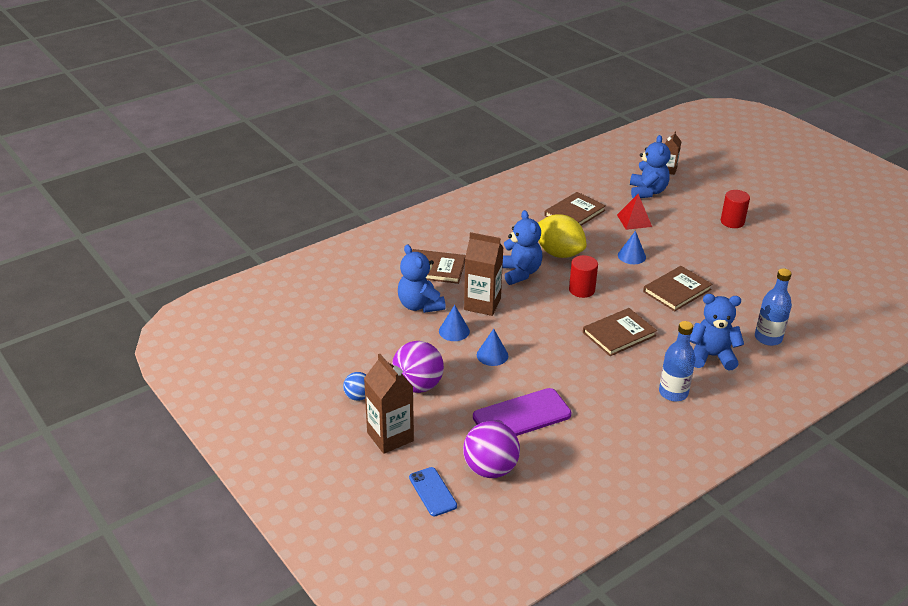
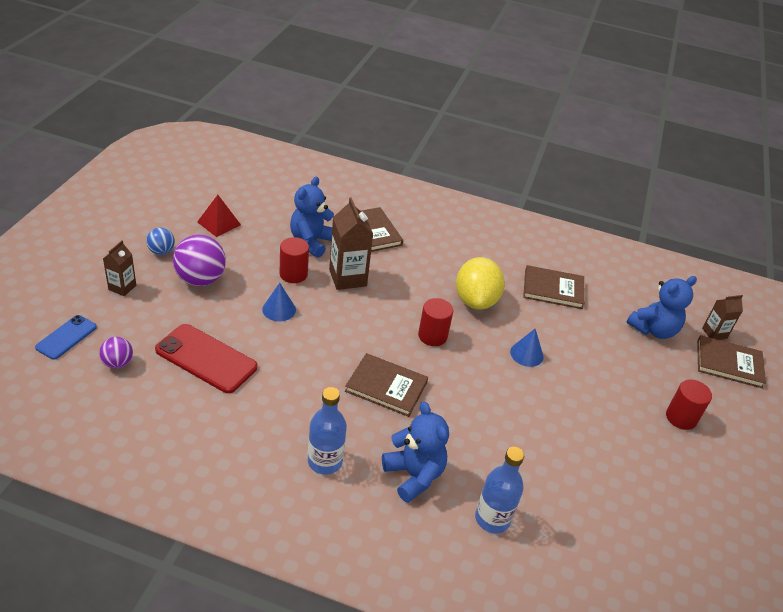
camera: 50 degrees right, 5 degrees up
brown carton [364,354,414,454] -> brown carton [103,240,136,296], size x0.58
blue cone [439,305,470,341] -> red cylinder [280,237,309,283]
purple ball [463,421,520,478] -> purple ball [99,337,133,369], size x0.55
purple phone [473,388,572,436] -> red phone [155,324,257,393]
blue teddy bear [502,210,543,285] -> none
red pyramid [617,194,652,230] -> red pyramid moved to [197,195,241,237]
brown book [643,266,713,311] -> brown book moved to [697,335,766,388]

